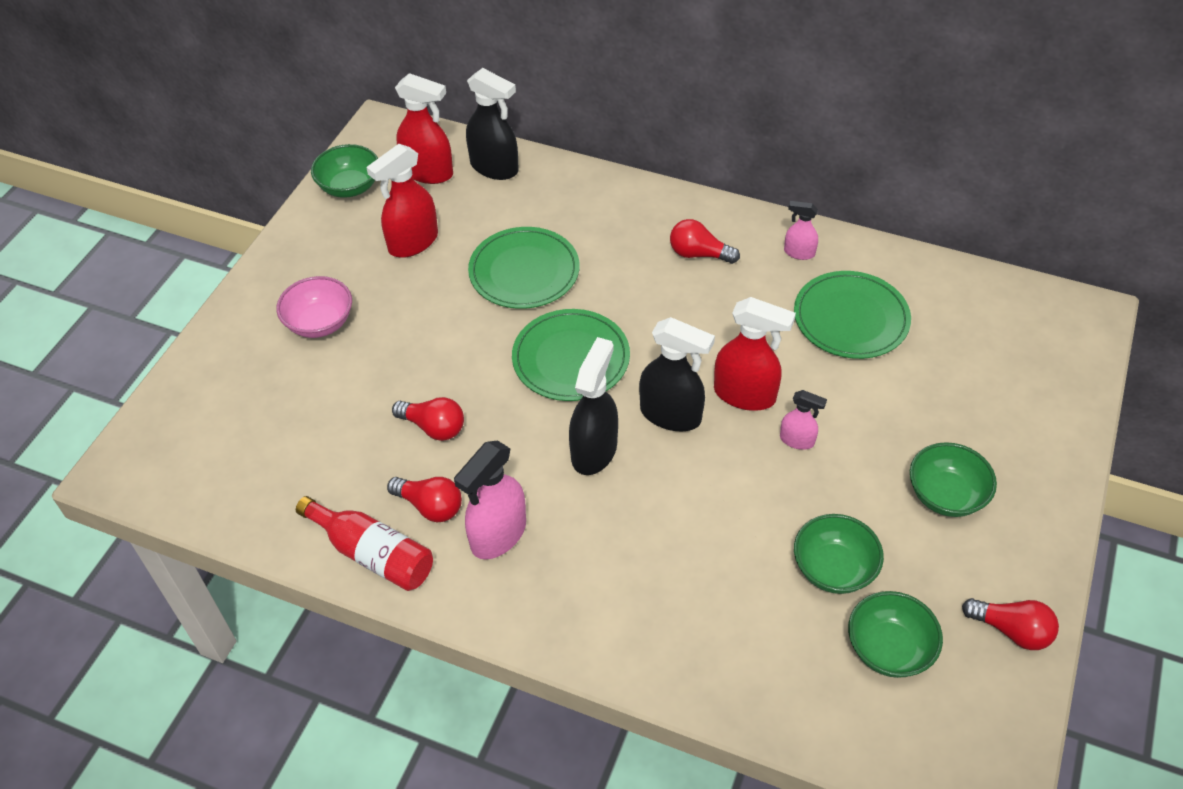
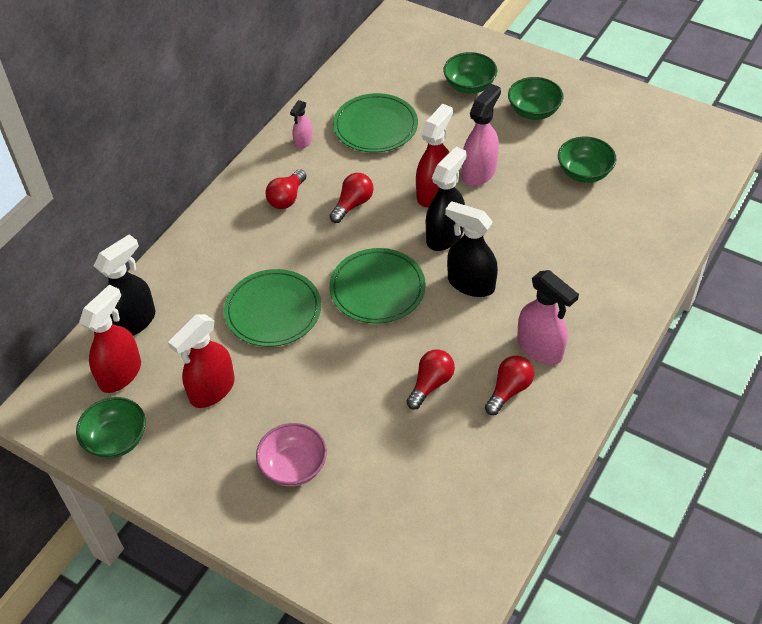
camera: 80 degrees left, 0 degrees up
red bottle [296,496,433,591] -> none
red spray bottle [366,144,438,258] -> red spray bottle turned 75 degrees clockwise [168,314,235,408]
pink spray bottle [780,390,827,450] -> pink spray bottle [462,84,501,186], size x1.84
green bowl [848,591,943,678] -> green bowl moved to [443,52,497,94]
red light bulb [962,598,1059,650] -> red light bulb moved to [329,173,373,223]

